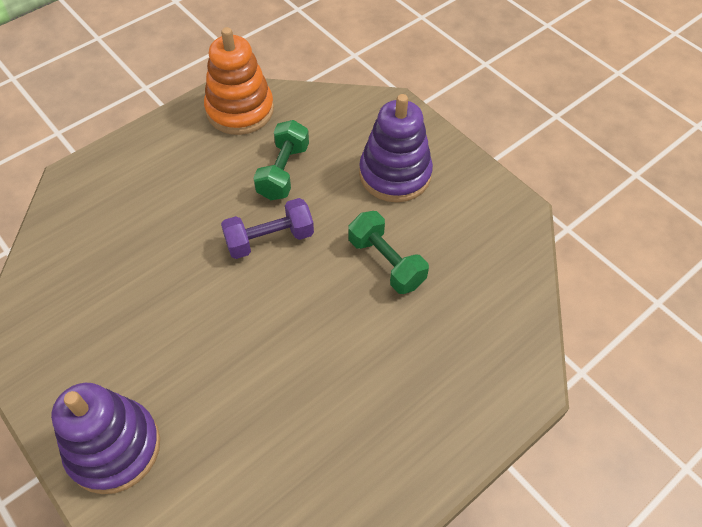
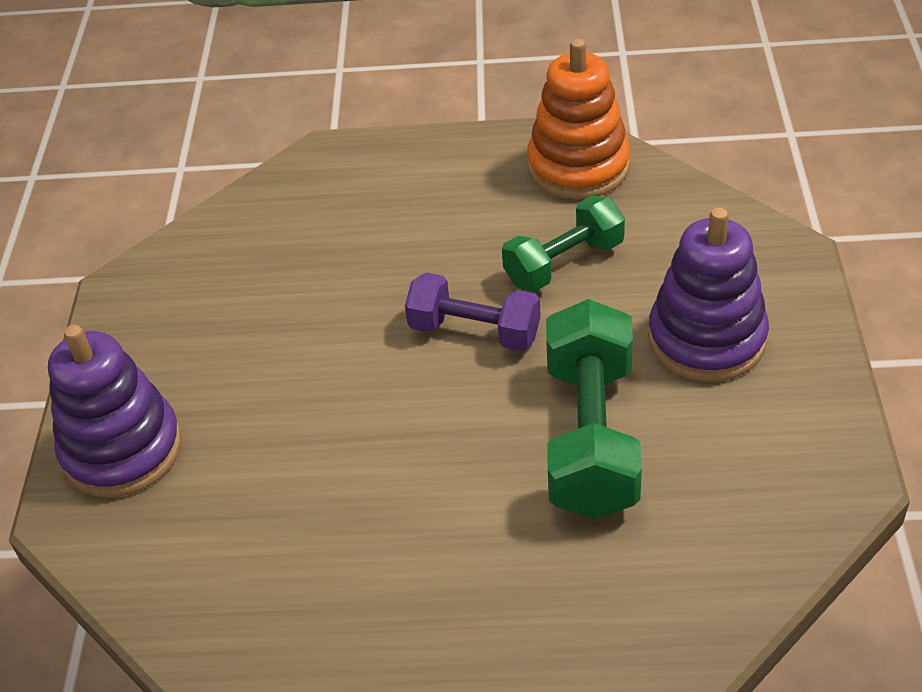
camera: 45 degrees right, 10 degrees down
green dumbbell [348,211,429,294] -> green dumbbell [546,299,642,519], size x1.54

